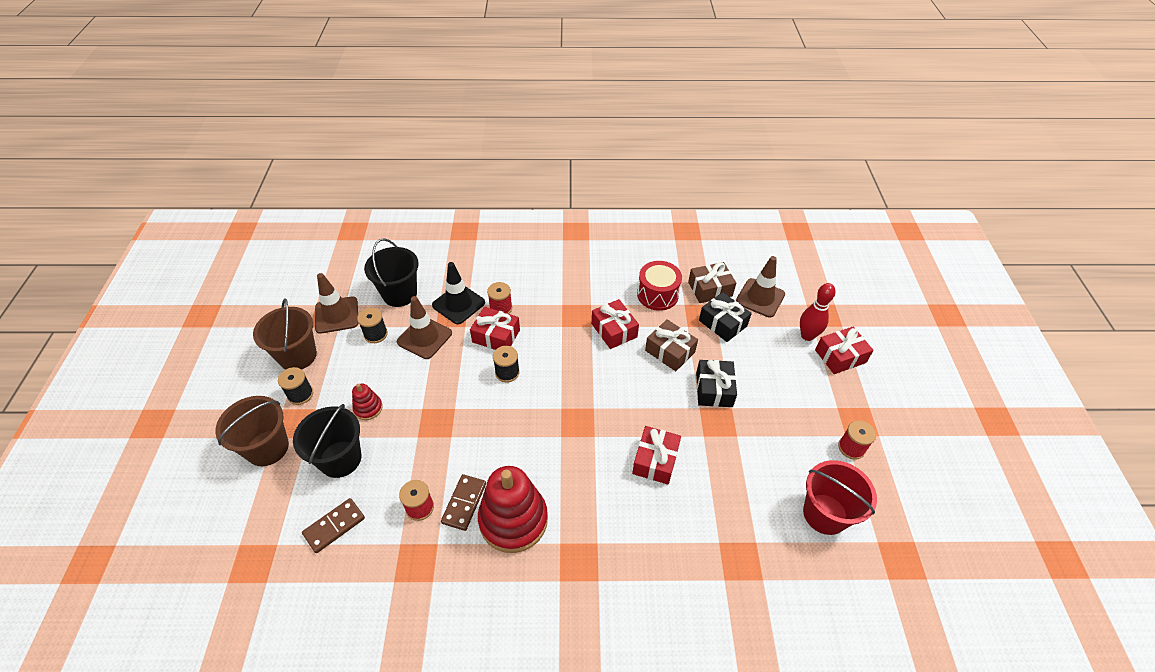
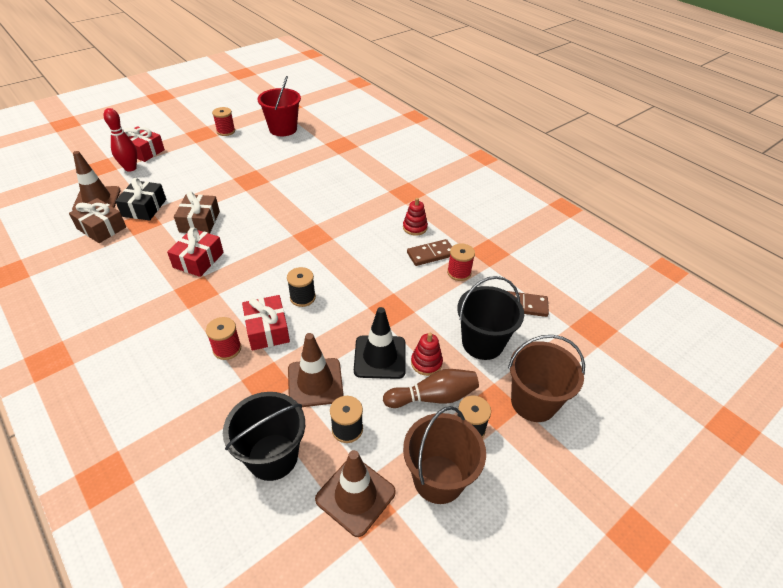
camera: 130 degrees left, 5 degrees down
black traffic cone [432,262,485,324] -> black traffic cone moved to [354,307,406,379]
red stacking toy [478,466,548,553] -> red stacking toy [403,198,428,236], size x0.46
red gift [632,426,681,485] -> none
red drum [637,261,682,311] -> none
black gift [696,360,737,407] -> none
none -> brown bowling pin [383,369,479,408]

